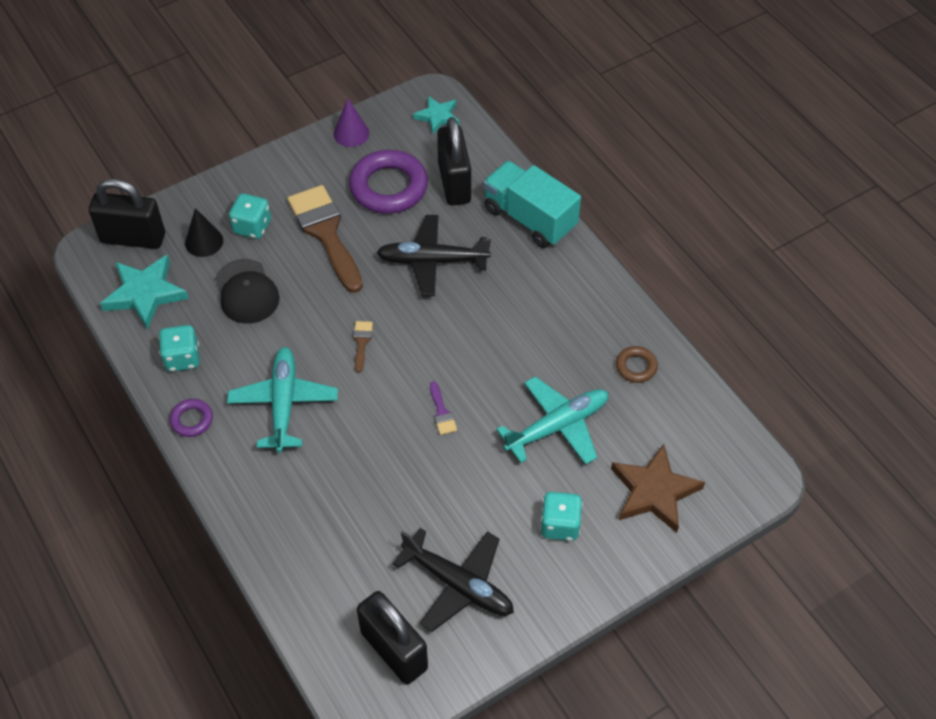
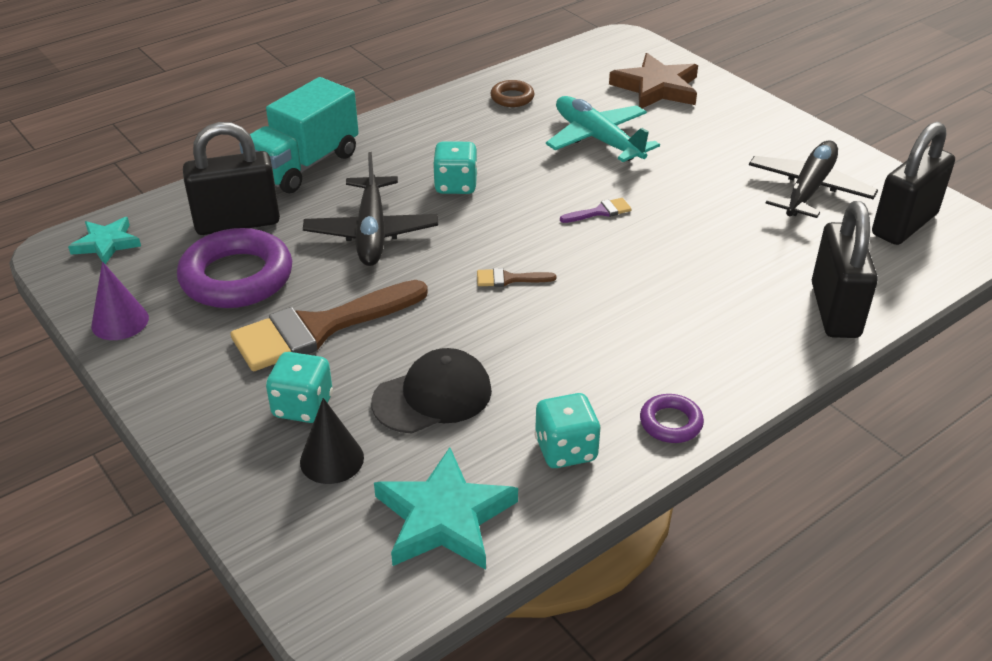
camera: 95 degrees left, 15 degrees down
black padlock [89,178,165,249] -> black padlock moved to [812,201,878,338]
turquoise plane [227,347,338,453] -> none
turquoise dice [540,492,583,541] -> turquoise dice moved to [433,141,478,194]

